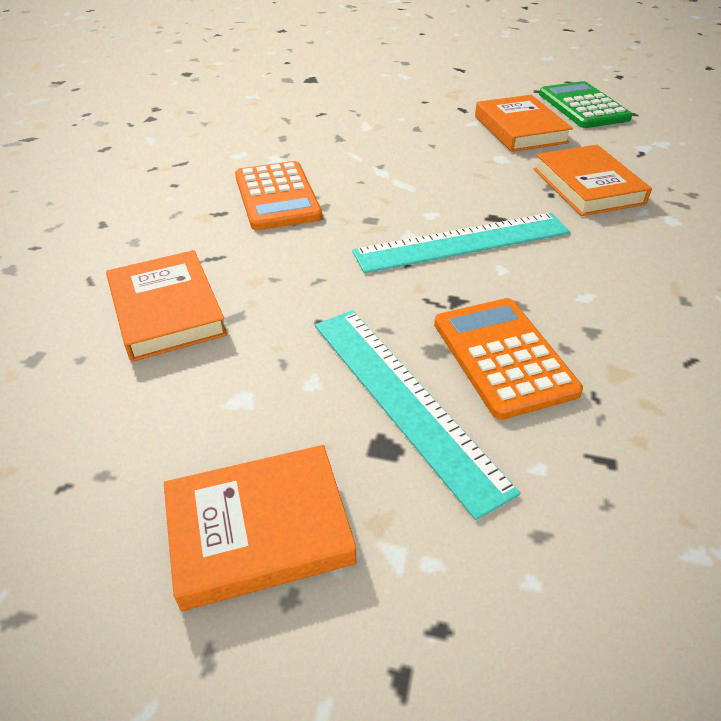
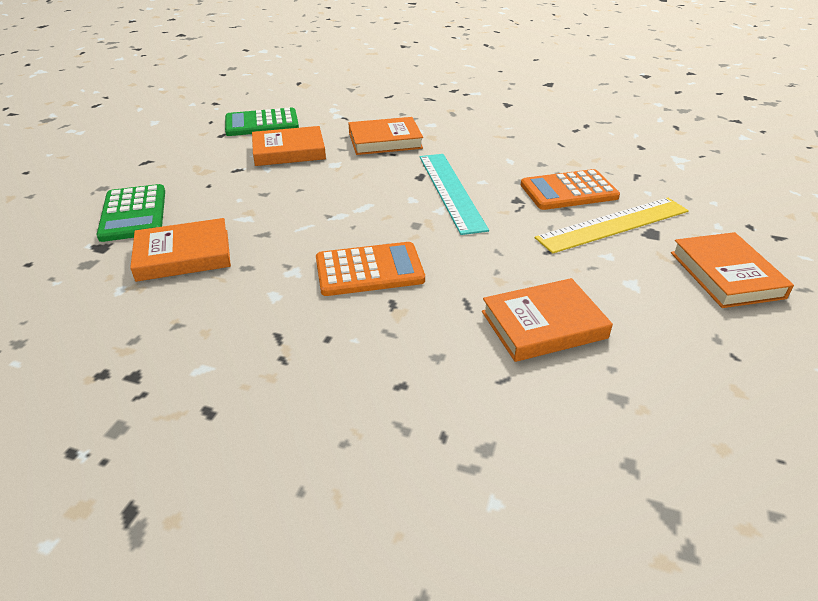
camera: 85 degrees left, 5 degrees down
turquoise ruler [315,310,520,520] -> yellow ruler [535,198,689,254]
none -> green calculator [96,184,165,242]
none -> orange book [130,218,231,282]

